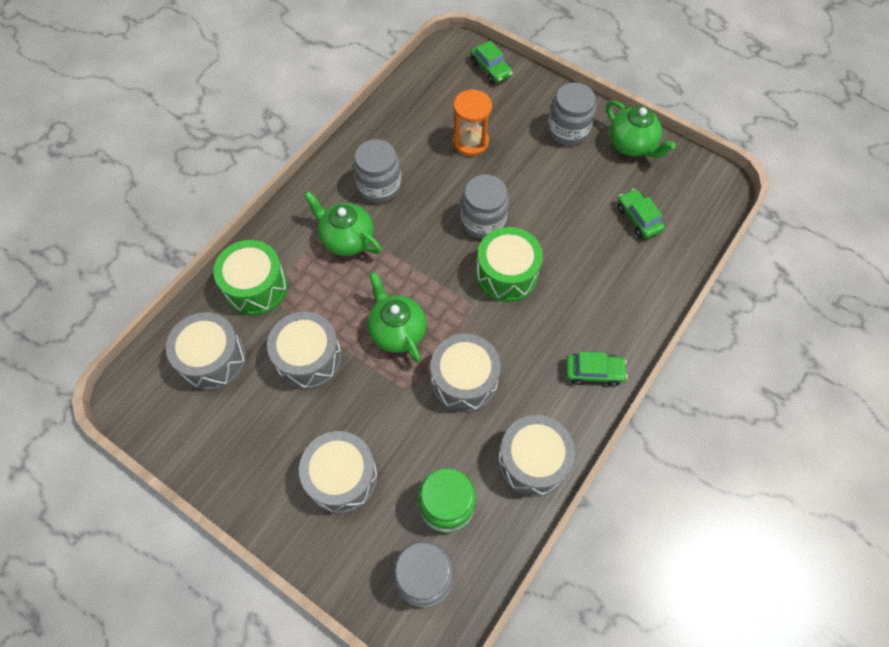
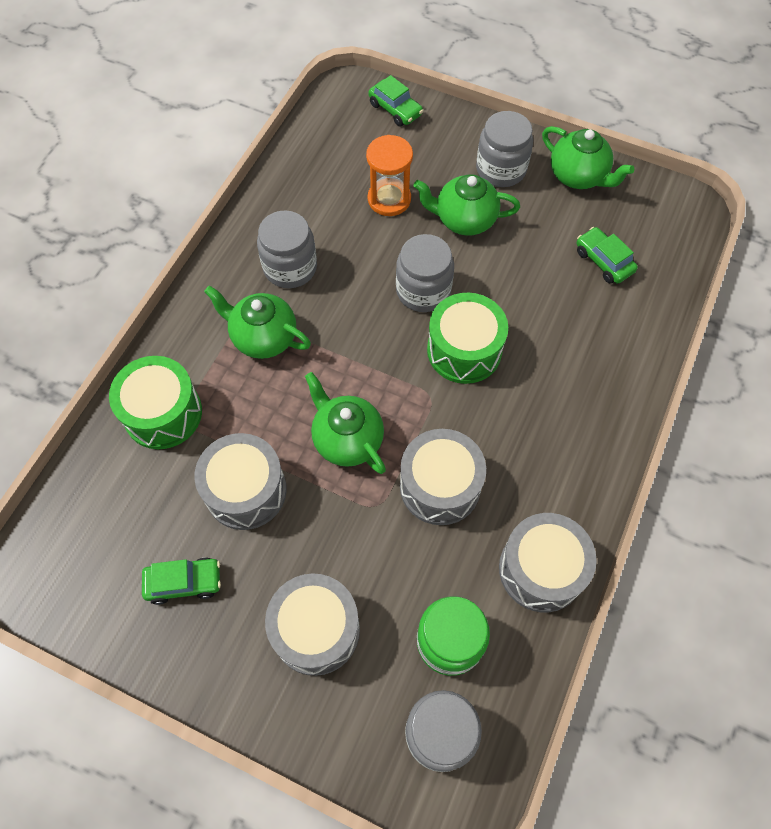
camera: 10 degrees left, 0 degrees up
grey drum [166,312,247,391] -> none
green car [566,352,628,386] -> green car moved to [142,557,221,605]
none -> green teapot [414,174,520,235]

